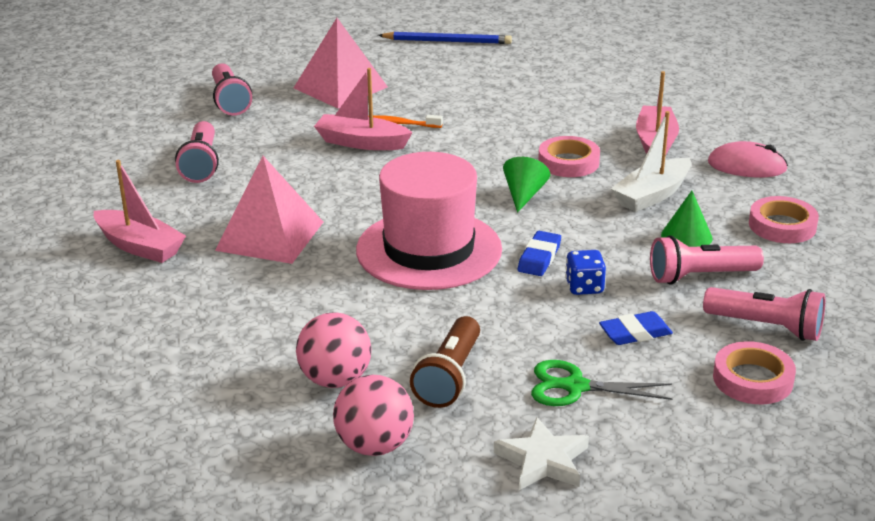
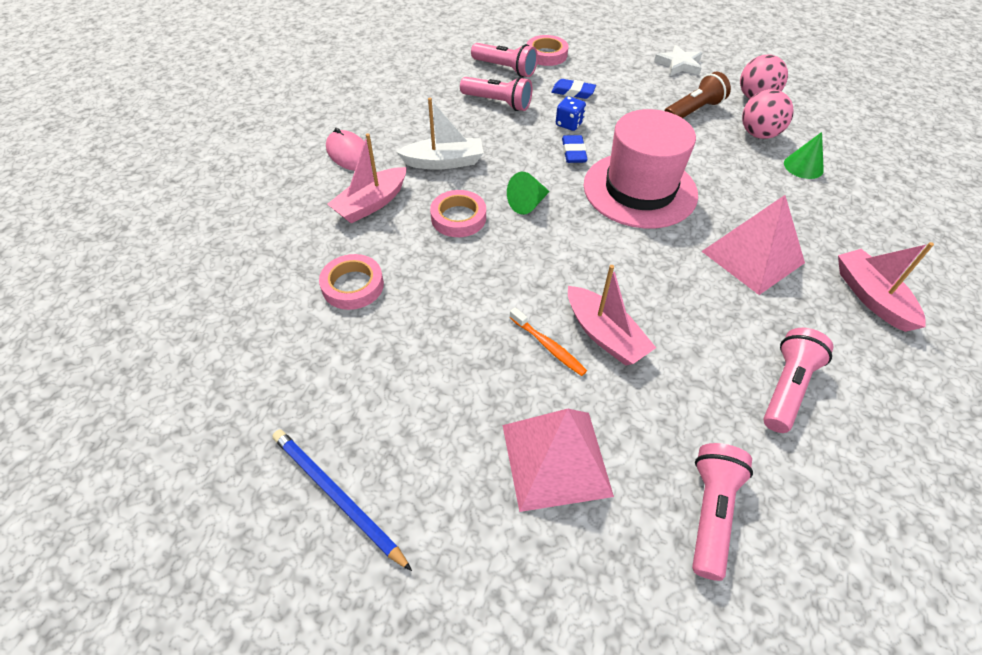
camera: 145 degrees left, 20 degrees up
blue eraser [518,231,561,276] -> blue eraser turned 60 degrees counterclockwise [562,135,588,163]
green scissors [531,360,673,406] -> none
green cone [661,191,713,247] -> green cone moved to [784,132,824,179]
pink flashlight [703,287,825,341] -> pink flashlight turned 150 degrees clockwise [471,43,538,77]
pink tape [749,196,819,243] -> pink tape moved to [319,254,384,310]

